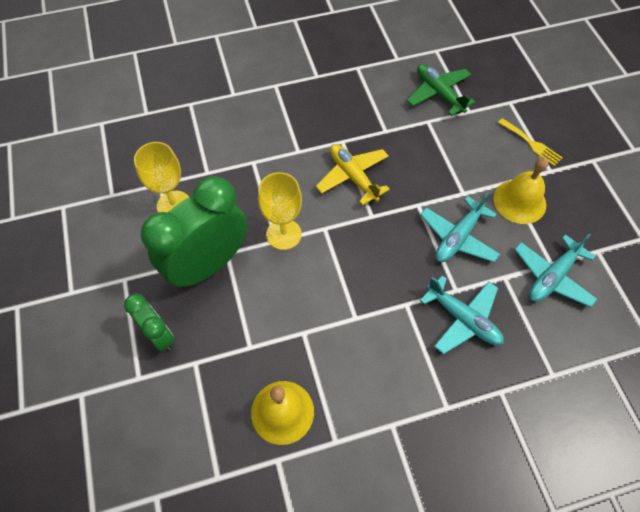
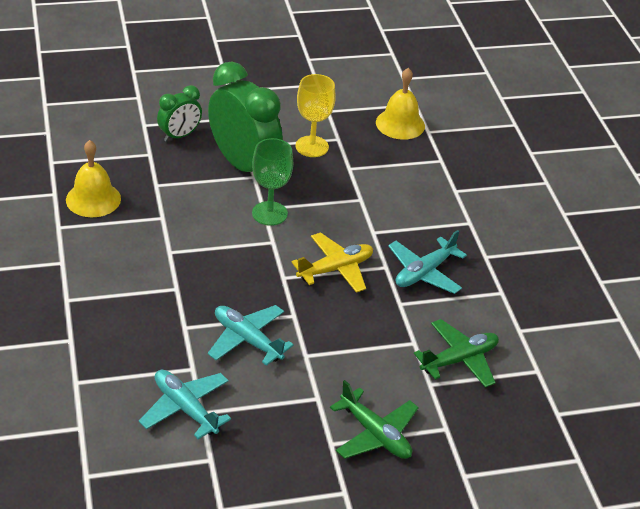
camera: 90 degrees right, 20 degrees down
yellow goblet [258,172,302,250] -> green goblet [252,138,293,226]
turquoise plane [420,275,504,354] -> turquoise plane moved to [388,230,467,294]
yellow bell [493,157,549,224] -> yellow bell moved to [376,68,425,140]
yellow fork [498,118,563,166] -> green plane [330,380,419,459]

